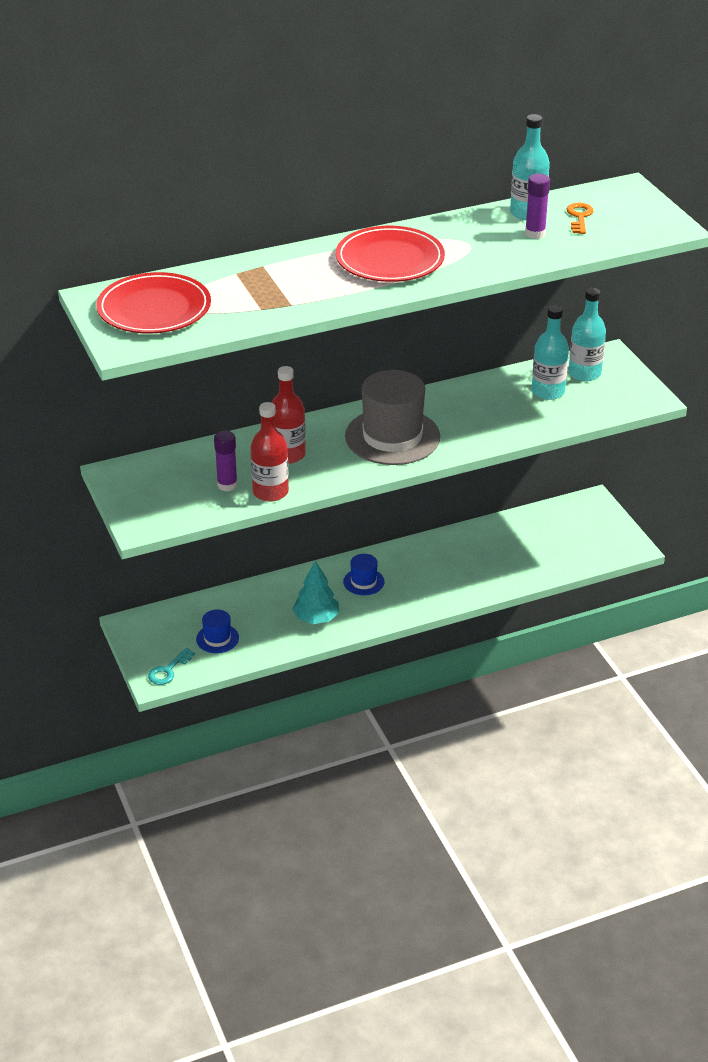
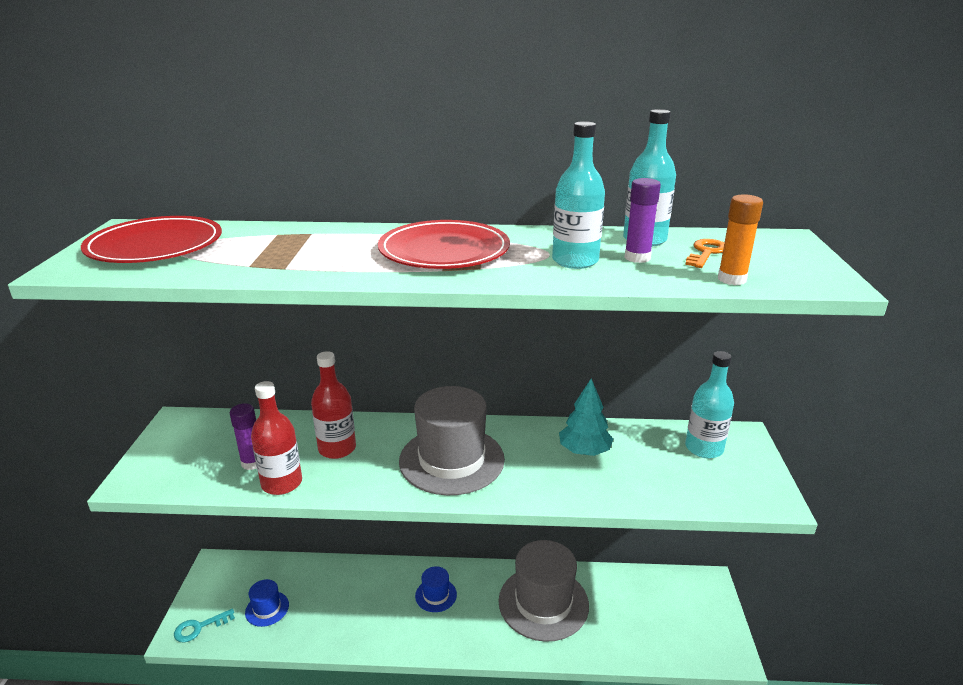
camera: 25 degrees right, 10 degrees down
turquoise tree [292,561,339,624] -> turquoise tree moved to [559,378,613,456]
turquoise bottle [532,305,569,400] -> turquoise bottle moved to [552,121,605,269]
none -> grey hat [499,540,589,642]
none -> orange glue stick [718,194,763,285]

